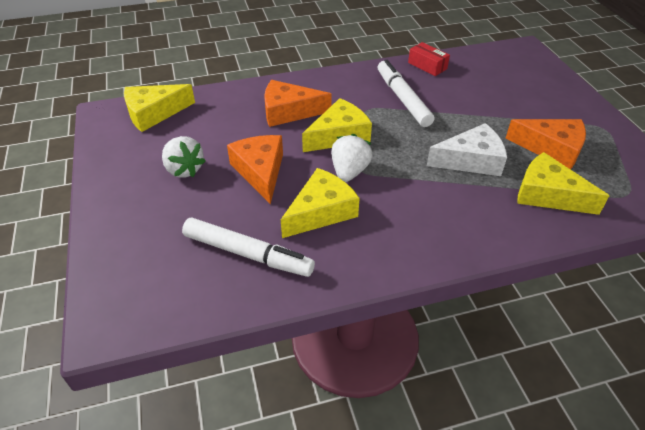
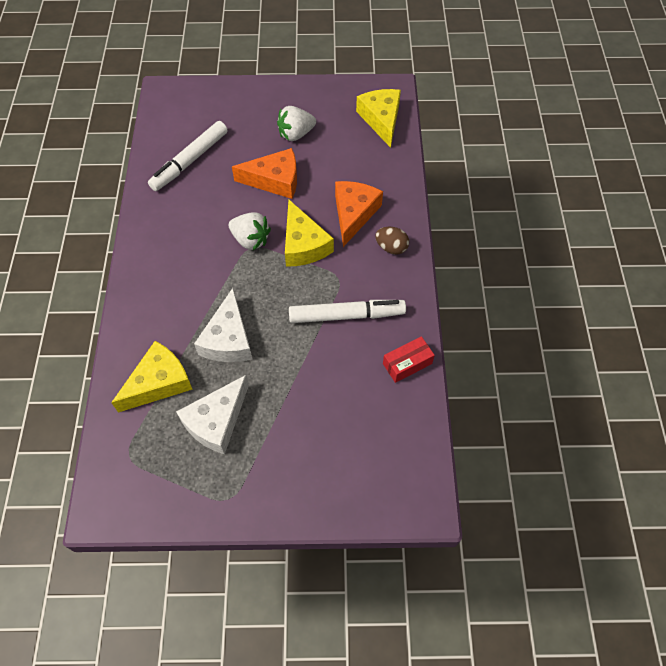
camera: 105 degrees right, 15 degrees up
yellow cheese [281,168,360,238] -> none
orange cheese [505,119,586,170] -> white cheese [176,375,249,454]
none -> brown egg [375,227,409,255]

